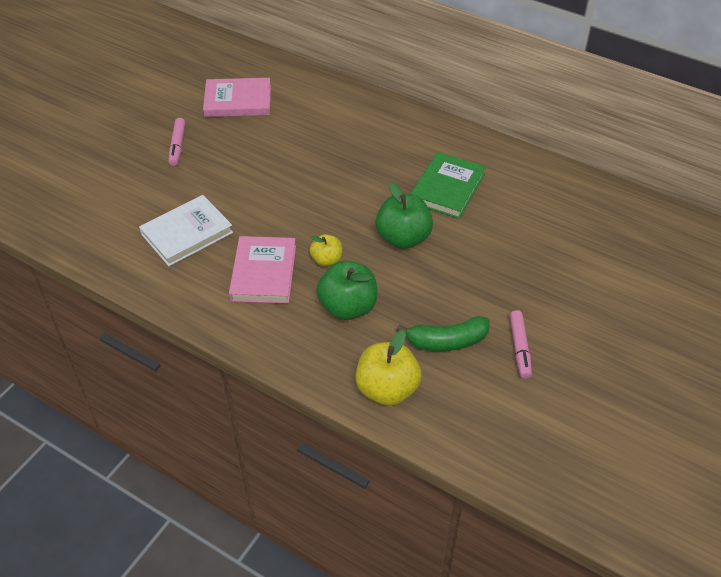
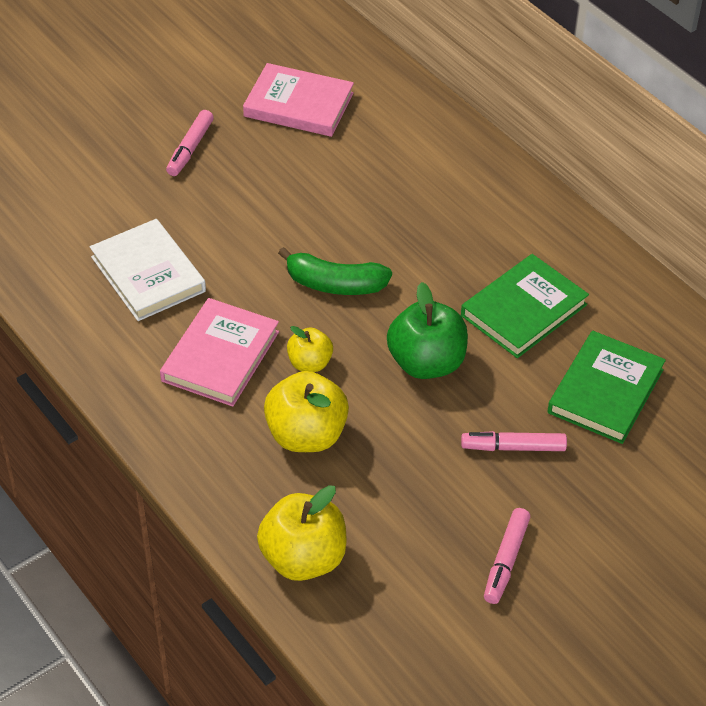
camera: 20 degrees right, 0 degrees up
white book [139,195,233,266] -> white book turned 75 degrees clockwise [90,219,206,321]
green apple [316,261,377,320] -> yellow apple [264,371,349,452]
green banana [396,316,490,351] -> green banana moved to [278,247,392,295]
none -> pink marker [461,431,567,451]
none -> green book [547,331,666,444]

